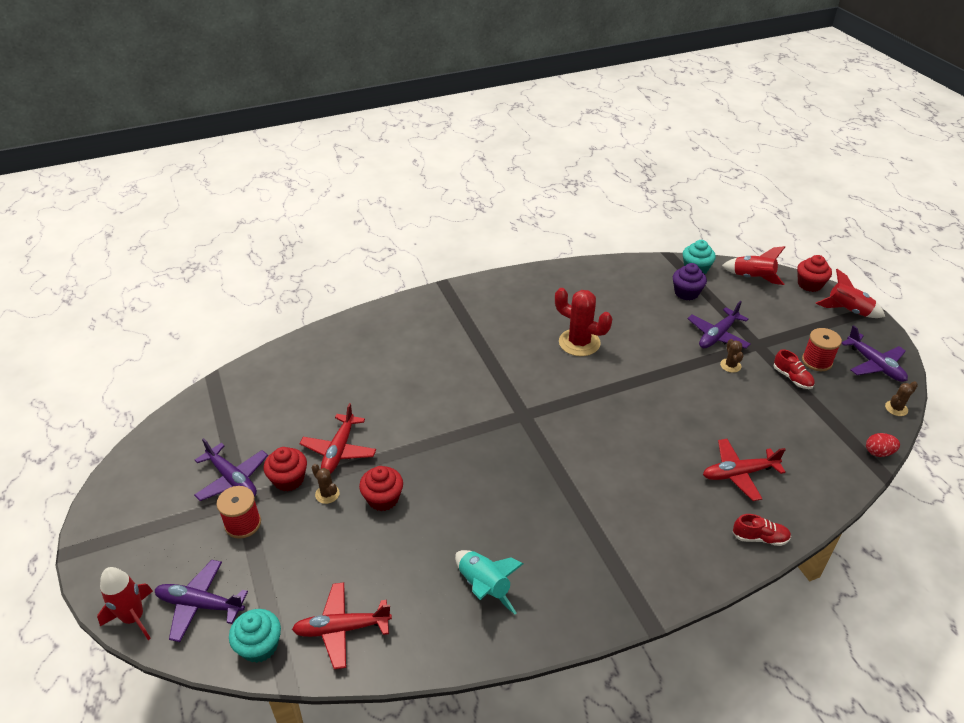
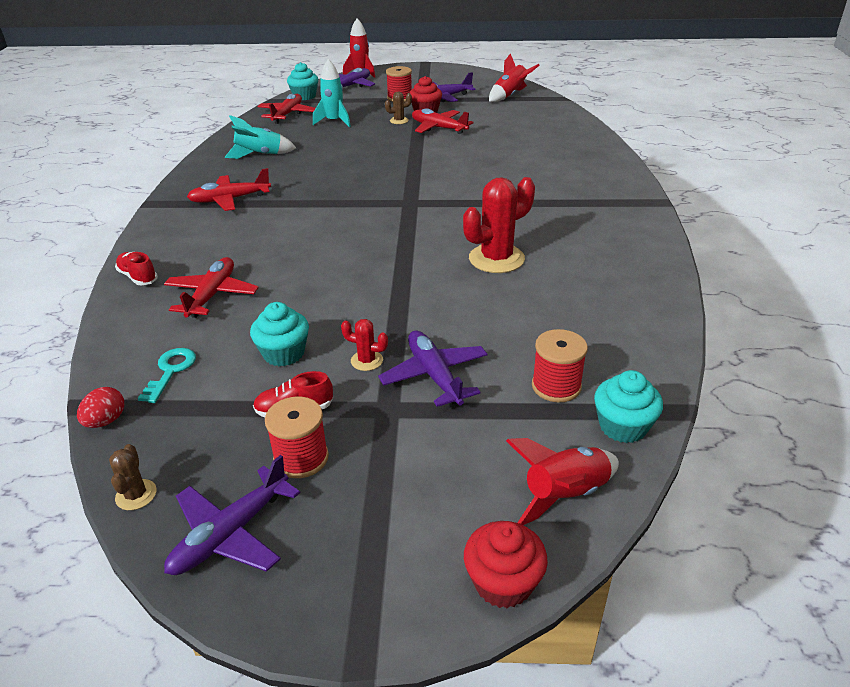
camera: 115 degrees right, 5 degrees down
red cupcake [359,466,403,511] -> none
purple cupcake [673,263,707,300] -> red spool [532,329,588,402]
brown cactus [720,339,744,373] -> red cactus [341,319,388,371]
red shoe [733,514,791,546] -> red shoe turned 105 degrees clockwise [115,252,158,285]
red rocket [816,269,885,318] -> red rocket moved to [489,53,539,102]
purple plane [841,325,908,382] -> purple plane turned 45 degrees counterclockwise [164,455,300,575]
none -> turquoise key [138,348,196,403]
none -> red plane [187,168,271,211]
none -> turquoise cupcake [250,302,309,366]
none -> turquoise rocket [313,59,351,127]

